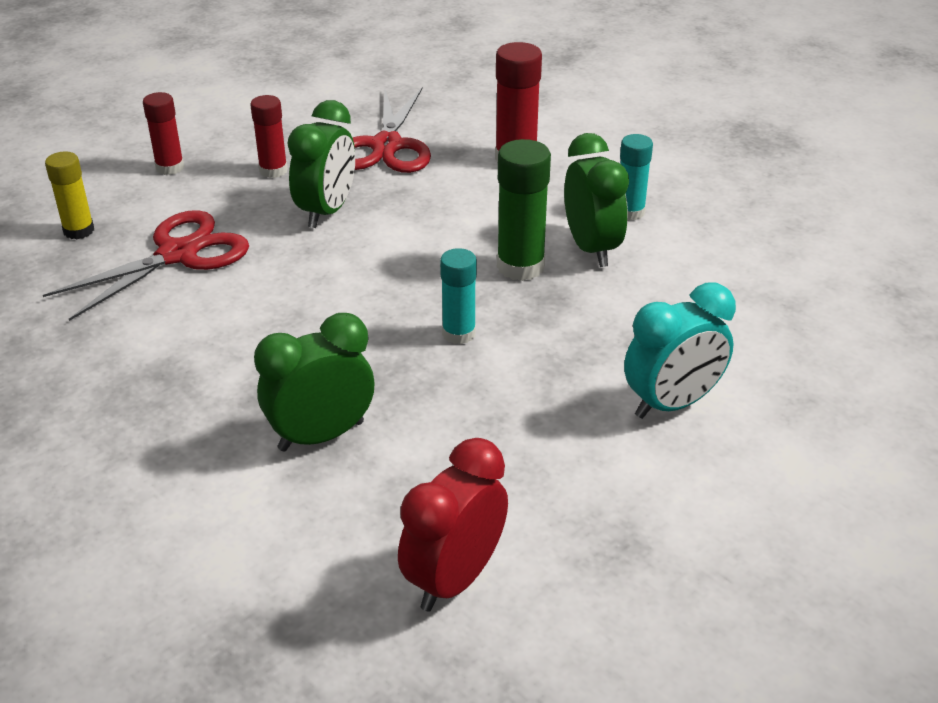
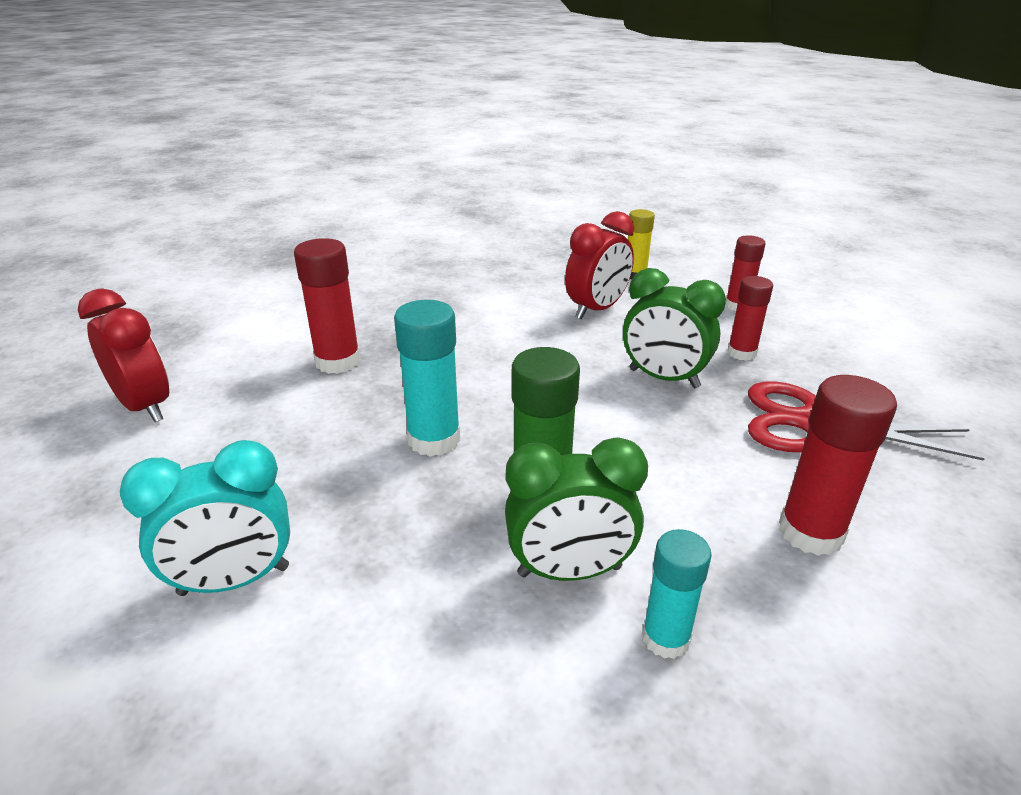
camera: 100 degrees right, 5 degrees down
red scissors [43,210,249,321] -> red clock [565,211,634,320]
green clock [254,313,374,452] -> red glue stick [294,238,361,374]
turquoise glue stick [440,248,477,344] -> turquoise glue stick [394,300,460,457], size x1.53
turquoise clock [624,283,736,419] -> turquoise clock turned 90 degrees counterclockwise [120,440,290,596]

